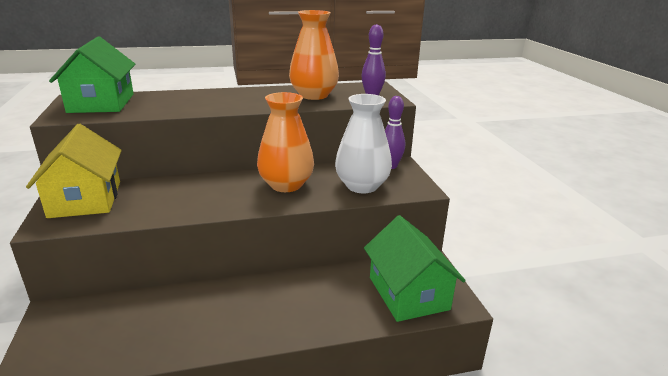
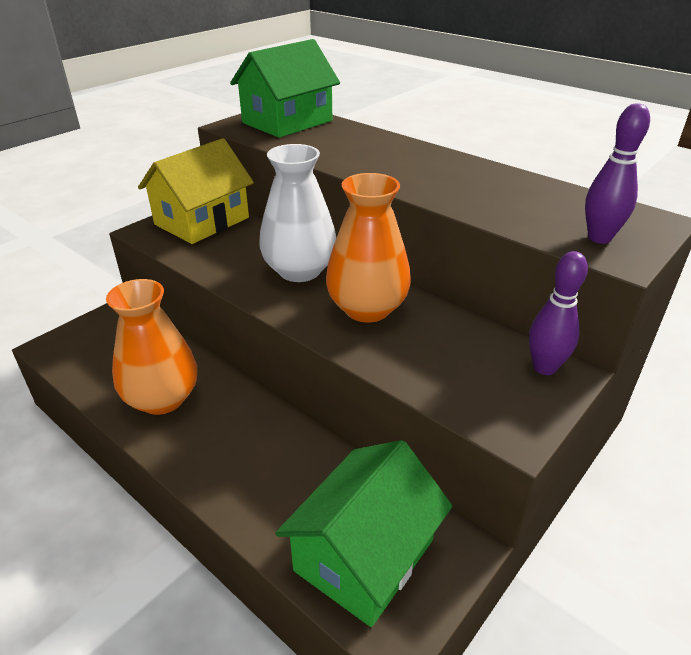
camera: 55 degrees right, 10 degrees up
orange vase [289,10,339,100] -> orange vase moved to [106,279,197,415]
white vase [335,94,392,193] -> white vase moved to [259,144,336,282]

